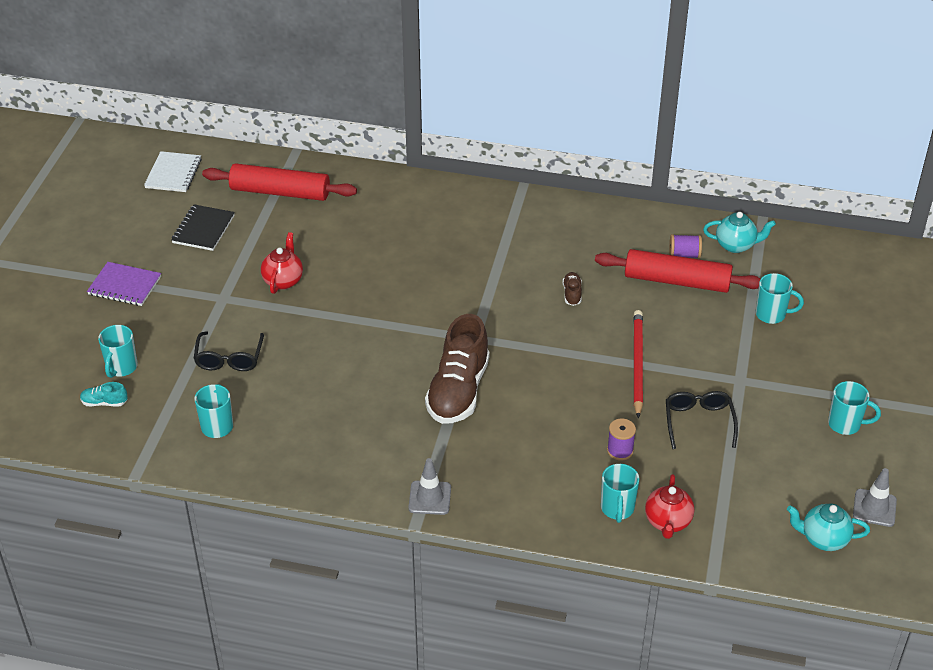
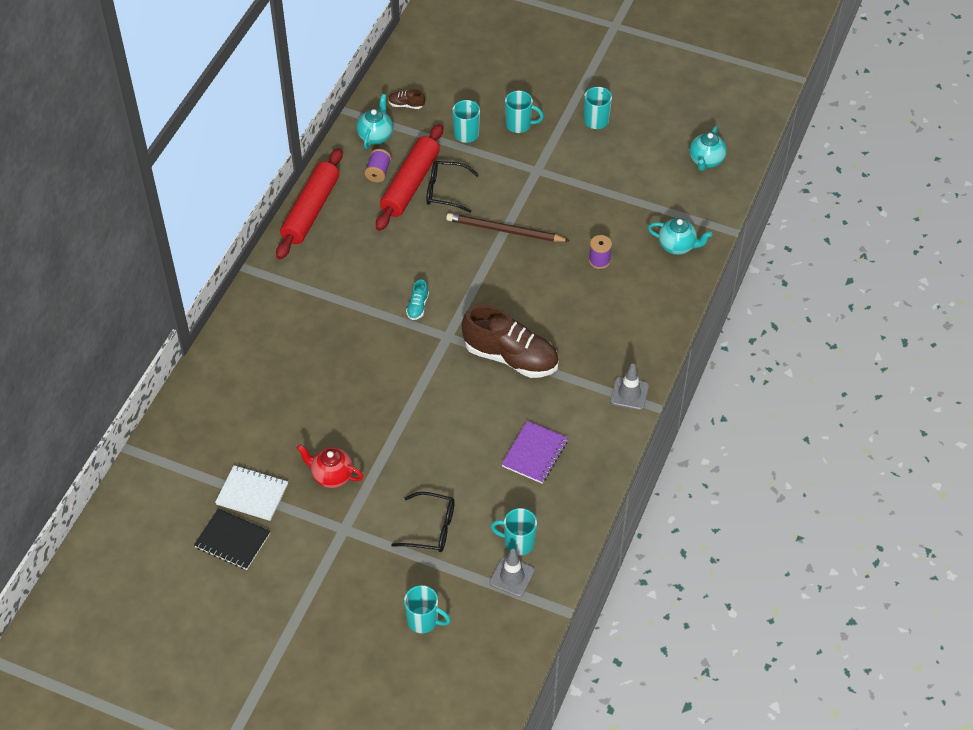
camera: 80 degrees left, 10 degrees up
turquoise shoe [80,382,128,407] -> turquoise shoe moved to [406,280,429,320]
purple notebook [87,262,161,306] -> purple notebook moved to [501,421,568,484]
white notebook [144,151,202,192] -> white notebook moved to [215,465,288,521]
red rolling pin [202,163,357,201] -> red rolling pin moved to [276,148,343,259]
brown shoe [563,272,582,306] -> brown shoe moved to [388,89,425,109]
turquoise mug [601,464,639,523] -> turquoise mug moved to [505,91,544,133]
red pencil [633,310,643,418] -> brown pencil [446,213,570,242]
red teapot [645,474,694,539] -> turquoise teapot [648,218,712,255]
black glasses [666,391,738,449] -> black glasses moved to [426,161,479,213]
grey traffic cone [853,468,897,527] -> grey traffic cone moved to [490,549,535,597]

